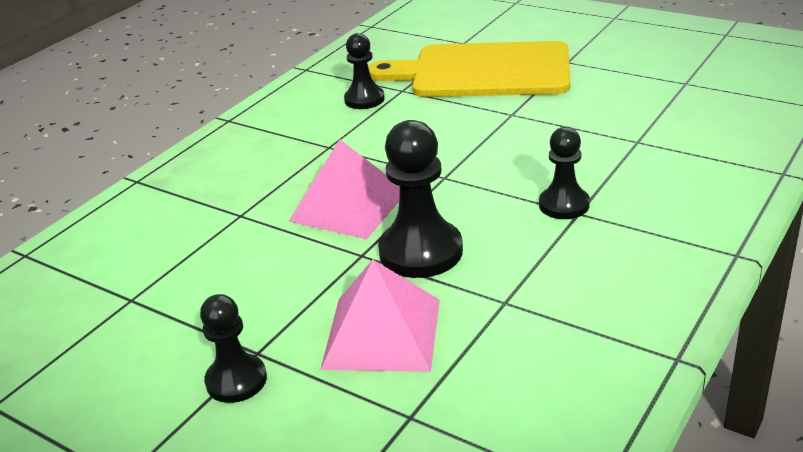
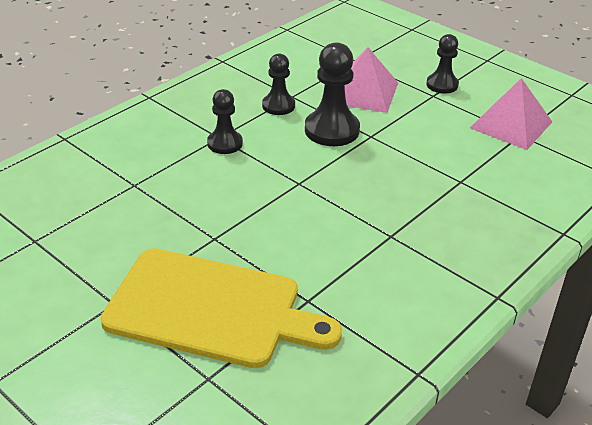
camera: 175 degrees left, 5 degrees up
pink pyramid [288,139,400,239] -> pink pyramid moved to [470,78,552,150]
black pawn [344,33,385,109] -> black pawn moved to [262,54,295,115]

